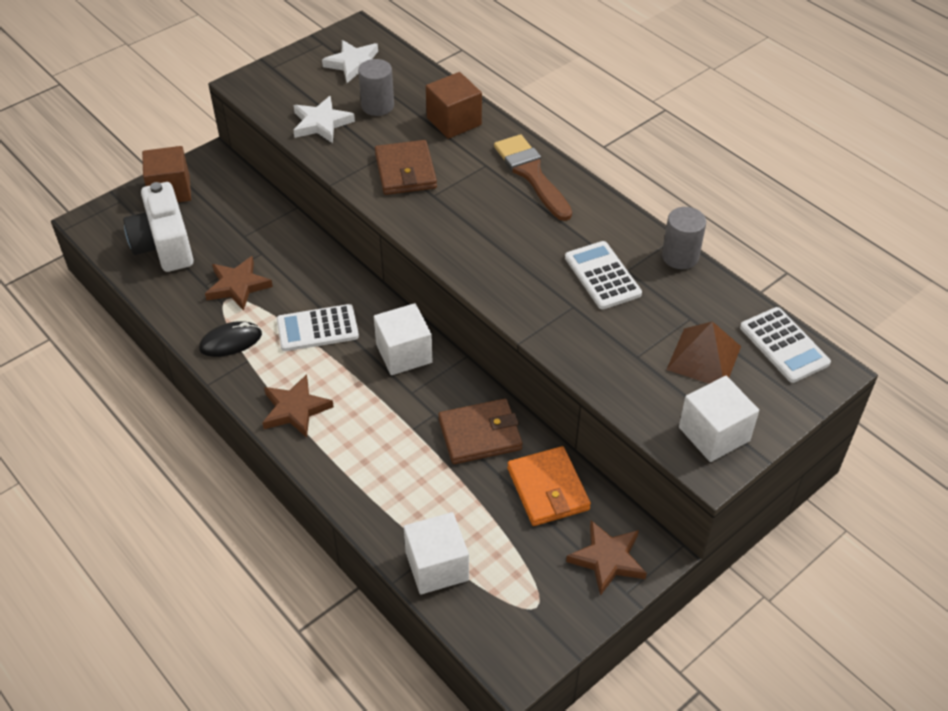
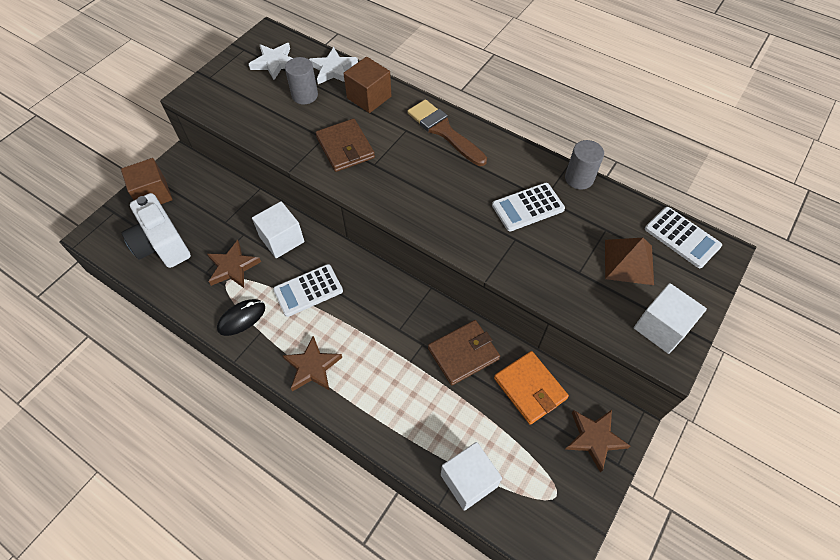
camera: 15 degrees left, 10 degrees up
white star [293,96,355,143] -> white star moved to [309,47,358,84]
white cube [374,303,433,375] -> white cube moved to [252,201,304,258]
white calculator [565,241,642,309] -> white calculator turned 75 degrees counterclockwise [492,183,565,231]

